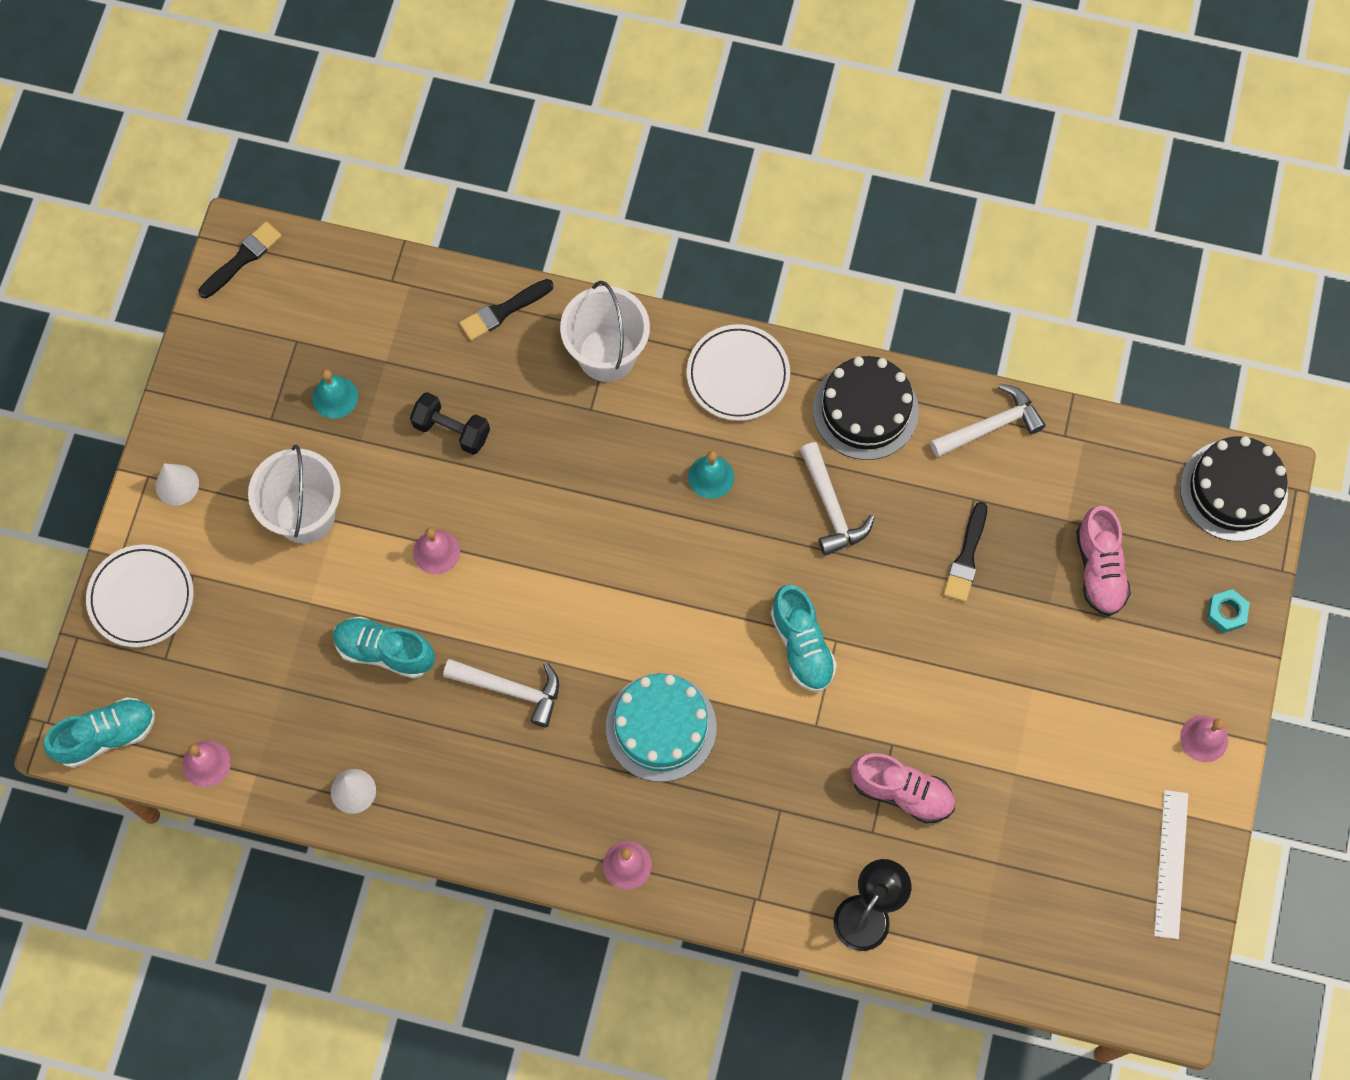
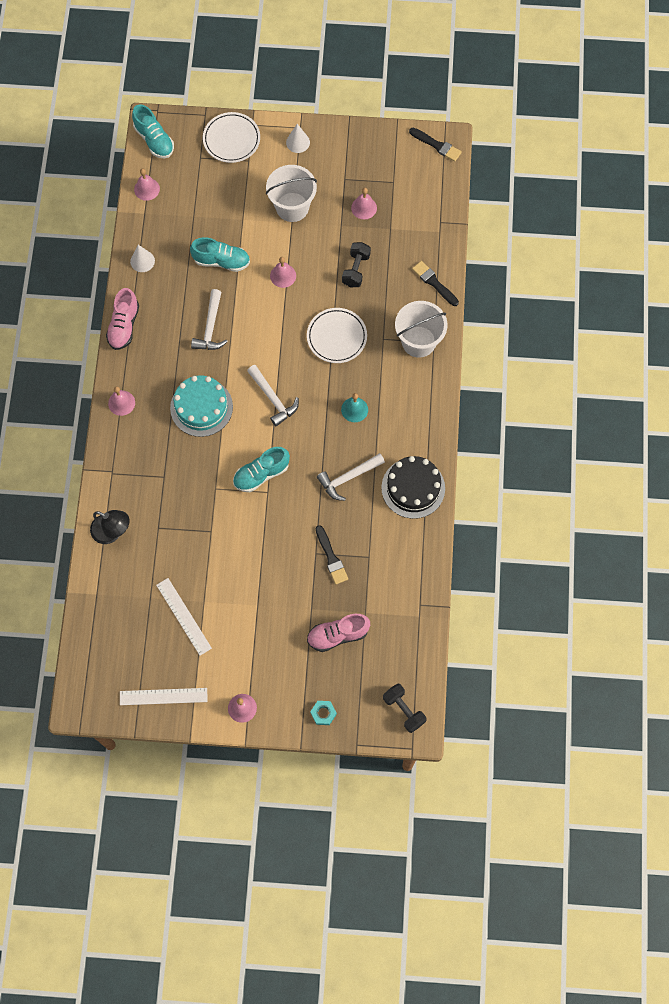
camera: 80 degrees right, 0 degrees up
turquoise bell [312,369,358,419] -> pink bell [351,188,377,219]
turquoise shoe [333,616,435,679] -> turquoise shoe turned 90 degrees clockwise [190,237,250,272]
white plate [687,324,790,421] -> white plate moved to [307,308,367,363]
pink shoe [851,753,955,824] -> pink shoe moved to [106,288,139,350]
white hammer [930,384,1046,457] -> white hammer moved to [247,365,299,426]
black brush [943,502,987,602] -> black brush turned 120 degrees counterclockwise [316,525,348,584]
black cake [1180,436,1288,541] -> black dumbbell [383,683,426,733]
none -> white ruler [156,578,212,656]

